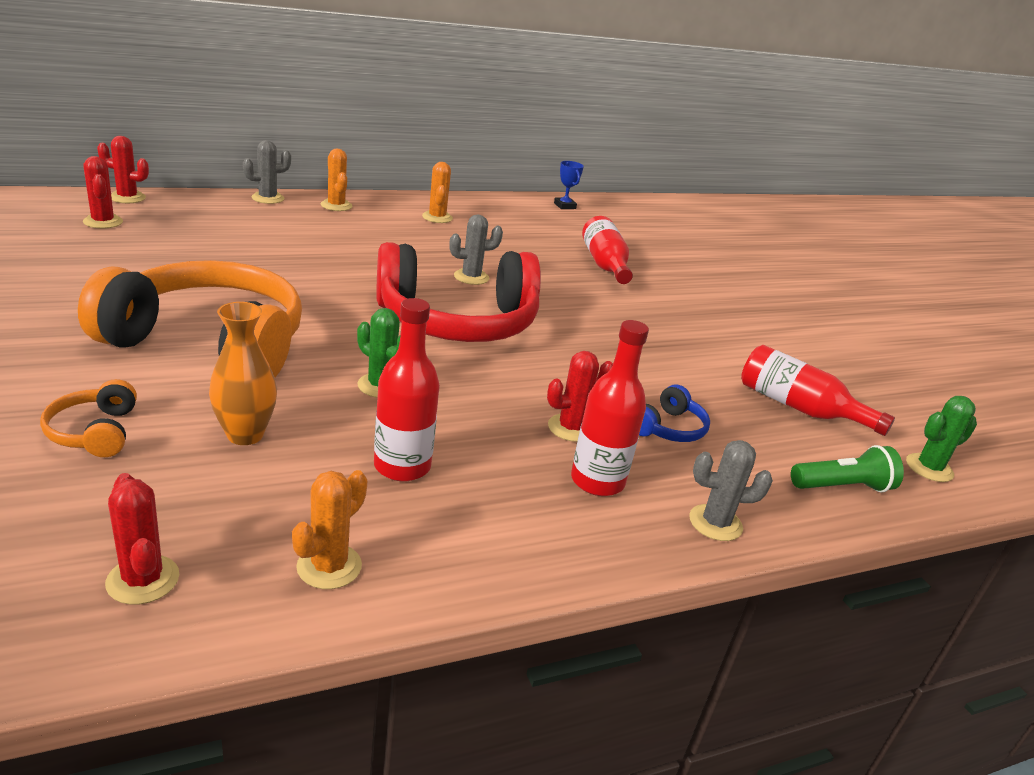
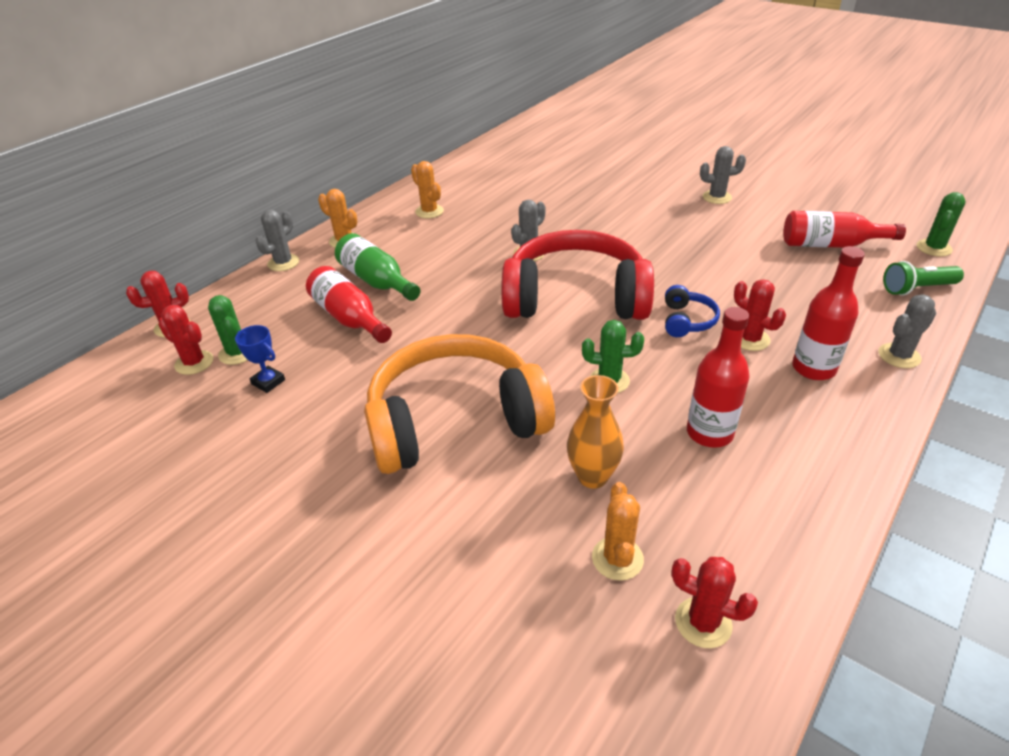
camera: 25 degrees left, 10 degrees up
orange headphones [40,379,137,457] -> none
orange cactus [292,470,367,589] -> orange cactus moved to [592,482,644,581]
red headphones [376,242,541,342] -> red headphones turned 135 degrees counterclockwise [501,230,654,320]
red cactus [547,351,613,442] -> red cactus turned 75 degrees counterclockwise [734,279,786,351]
blue trophy [554,161,584,209] -> blue trophy moved to [235,325,285,393]
red bottle [582,216,633,284] -> red bottle moved to [306,266,392,343]
blue headphones [639,384,710,442] -> blue headphones moved to [665,285,720,337]
green flashlight [791,445,904,493] -> green flashlight turned 150 degrees counterclockwise [883,261,964,295]
none -> green cactus [208,295,248,365]
none -> green bottle [335,233,420,301]
none -> grey cactus [700,146,746,204]

